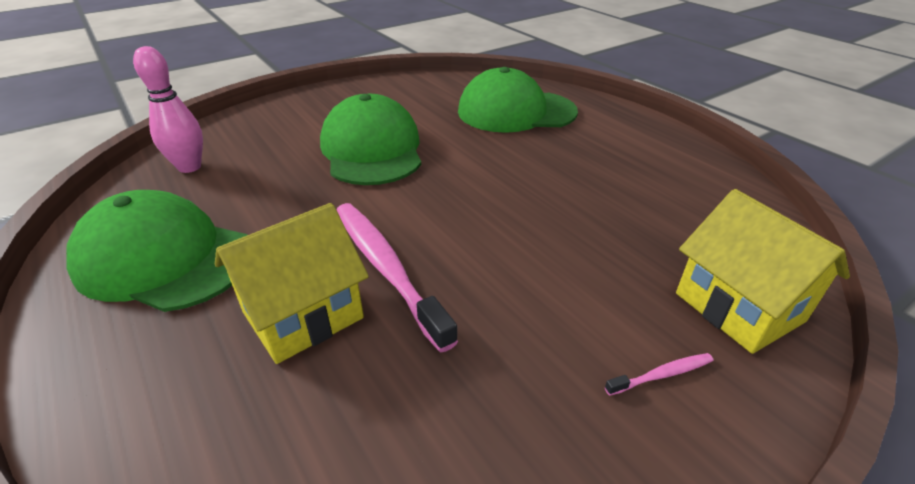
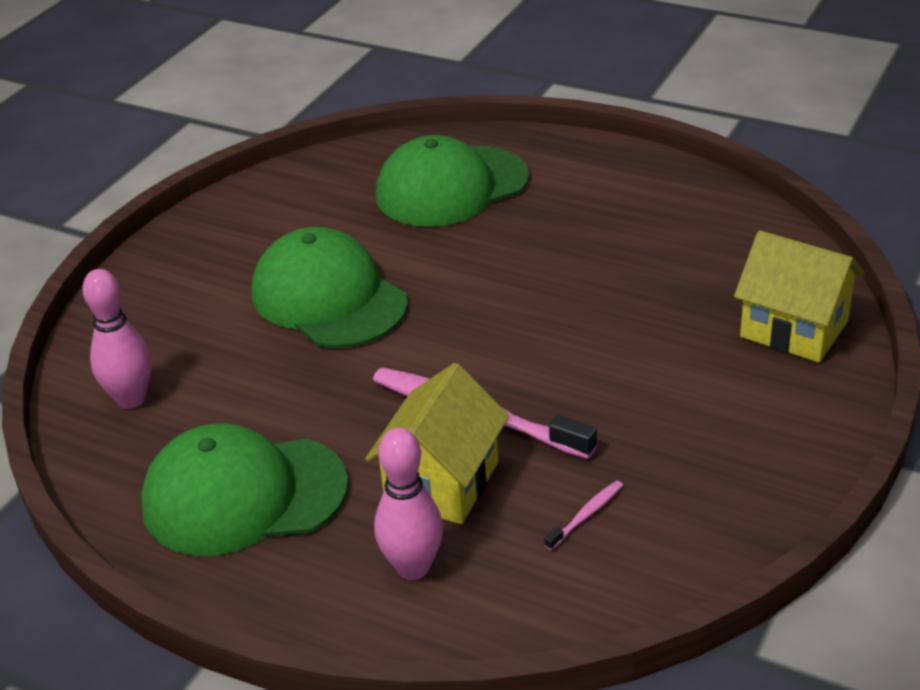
camera: 25 degrees left, 0 degrees up
pink toothbrush [605,353,713,396] -> pink toothbrush moved to [544,481,623,550]
none -> pink bowling pin [374,428,443,580]

